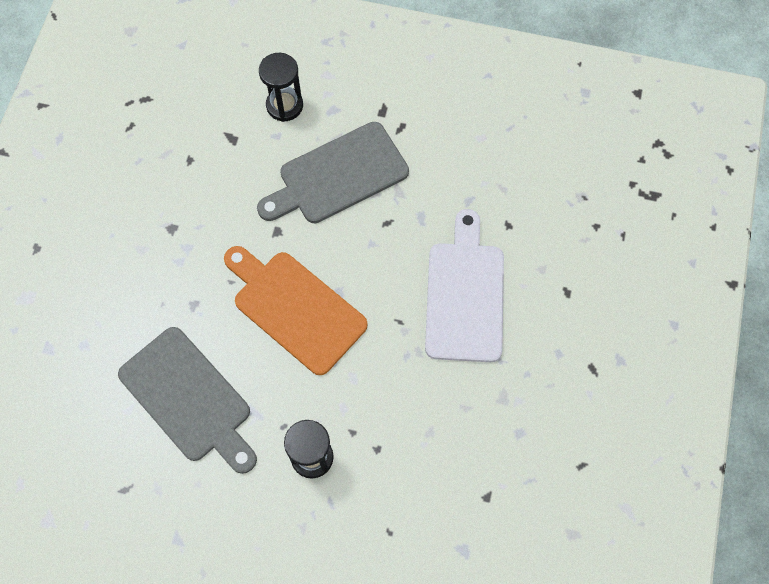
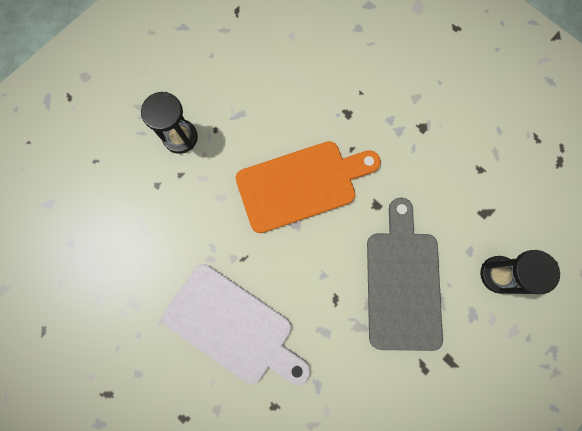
camera: 120 degrees right, 10 degrees up
grey cutting board [118,327,257,474] -> none

